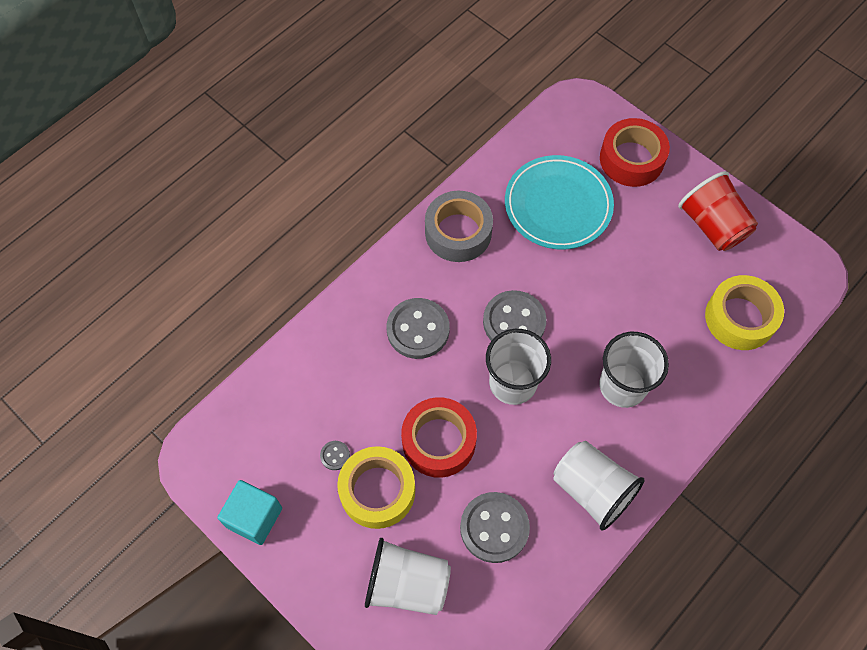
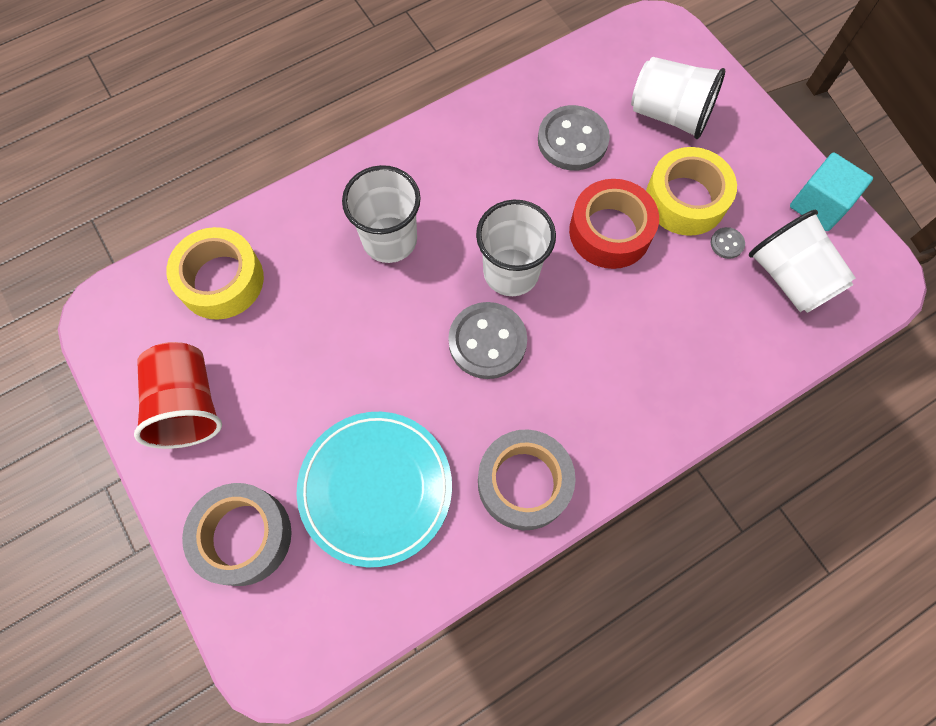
camera: 165 degrees left, 5 degrees up
grey button [387,298,450,359] -> none
white cup [553,441,644,531] -> white cup moved to [749,210,856,313]
red tape [600,118,670,187] -> grey tape [182,483,292,586]

